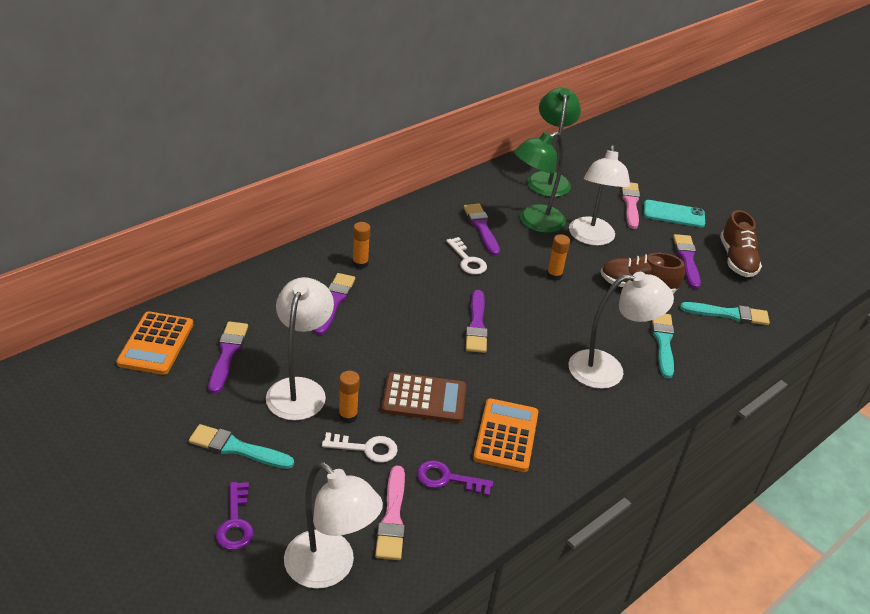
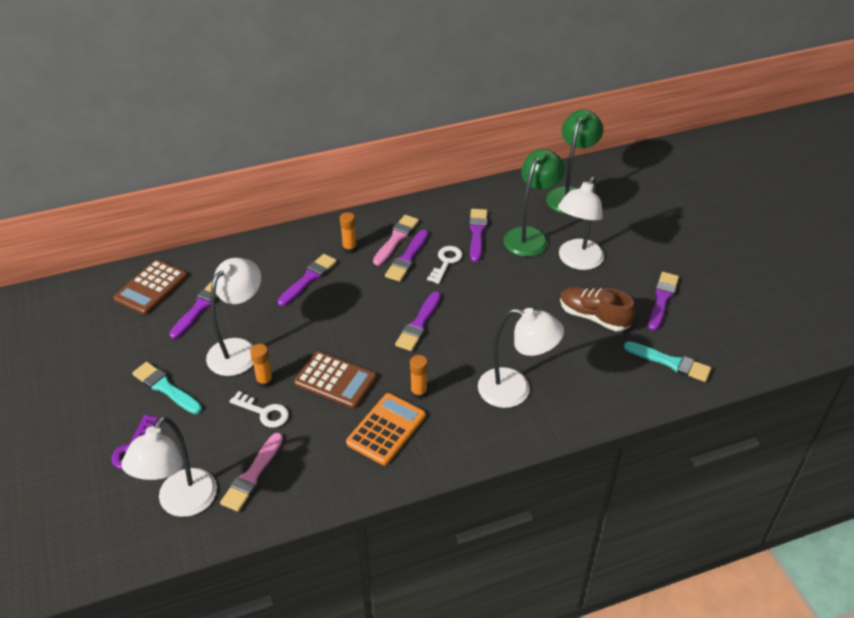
camera: 25 degrees right, 5 degrees up
orange calculator [116,311,193,375] -> brown calculator [113,260,188,315]
white lamp [284,462,383,589] -> white lamp turned 45 degrees clockwise [121,416,217,517]
purple key [417,460,493,496] -> none
white key [446,237,487,275] -> white key turned 150 degrees counterclockwise [427,246,463,284]
green lamp [514,131,566,233] -> green lamp turned 135 degrees clockwise [503,149,565,257]
orange glue stick [547,234,570,281] -> orange glue stick moved to [410,355,428,399]
pink brush [621,182,640,229] -> pink brush moved to [373,215,419,266]
turquoise phone [644,200,705,228] -> none
turquoise brush [652,314,674,379] -> none
brown shoe [720,210,762,277] -> none
none -> purple brush [385,230,428,282]

